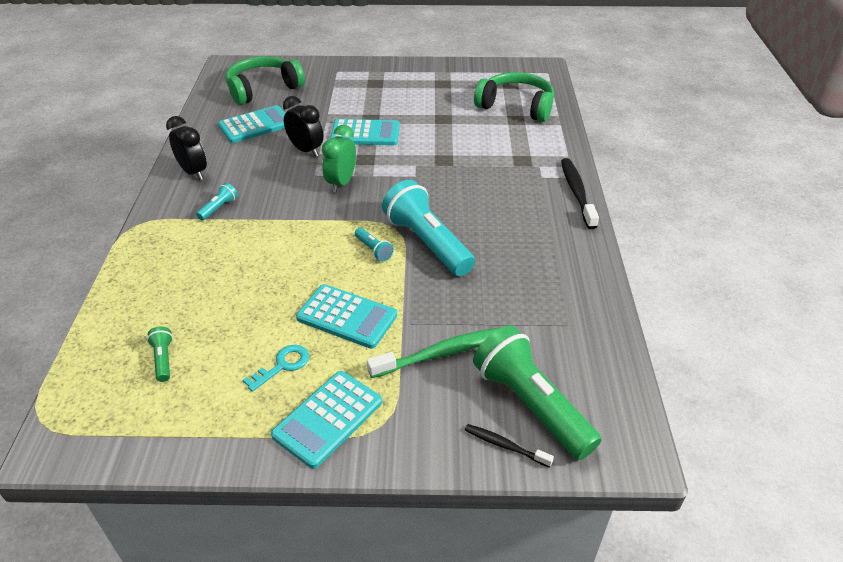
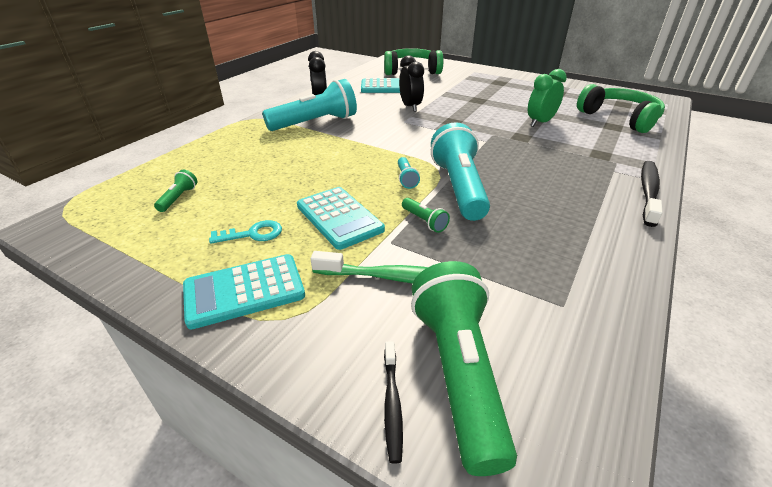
camera: 30 degrees right, 5 degrees down
turquoise flashlight [196,183,238,221] -> turquoise flashlight [262,79,357,131], size x2.36
green clock [322,125,356,193] -> green clock moved to [528,69,567,127]
turquoise calculator [330,119,400,145] -> none
black toothbrush [465,424,554,468] -> black toothbrush turned 150 degrees counterclockwise [384,341,403,464]
none -> green flashlight [402,198,450,233]

